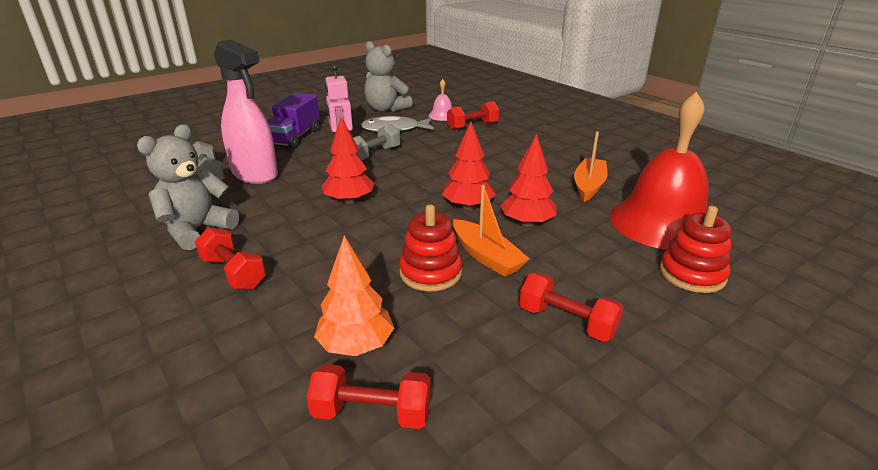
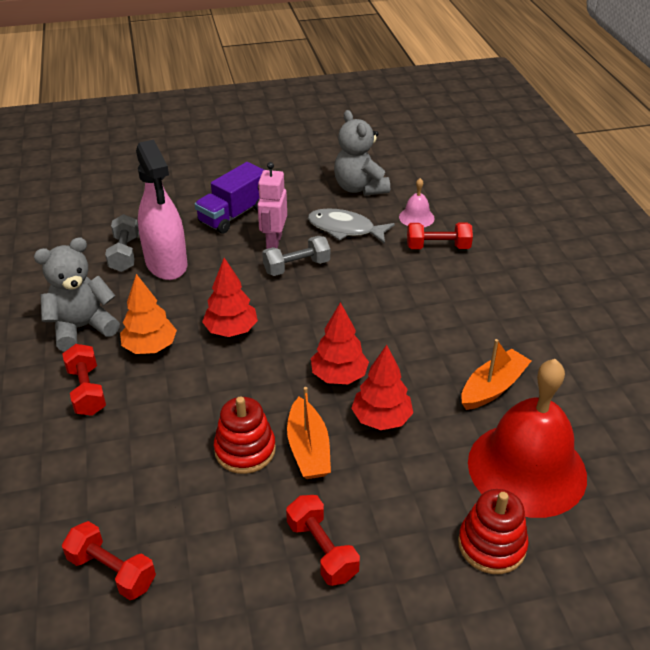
camera: 25 degrees right, 10 degrees up
orange tree [314,236,394,356] -> orange tree moved to [120,274,177,354]

